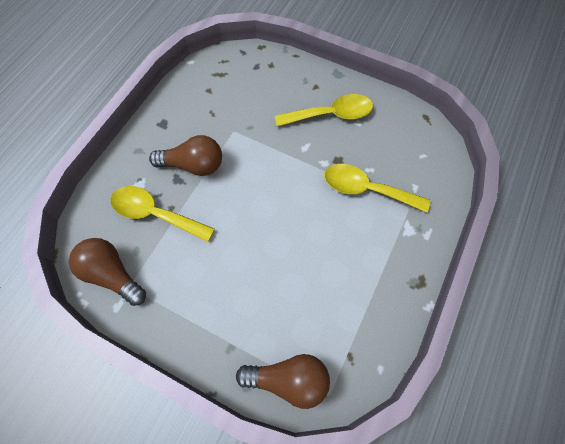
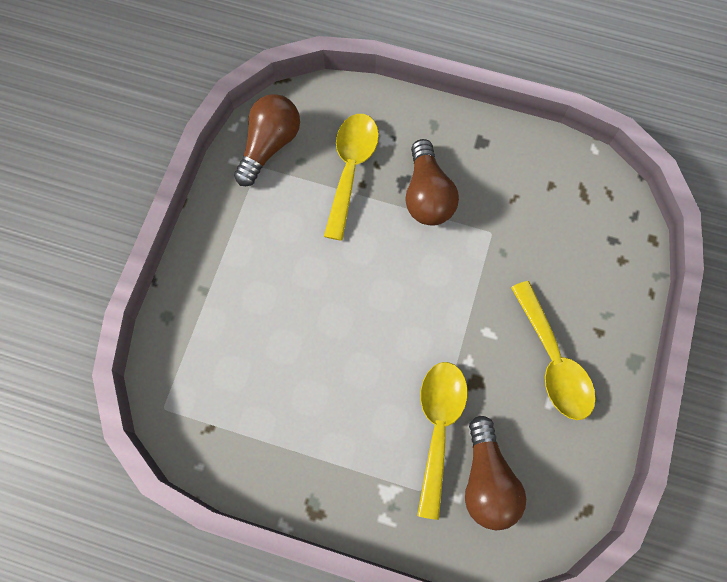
camera: 80 degrees right, 5 degrees up
brown light bulb [236,354,330,409] -> brown light bulb moved to [465,416,526,530]

